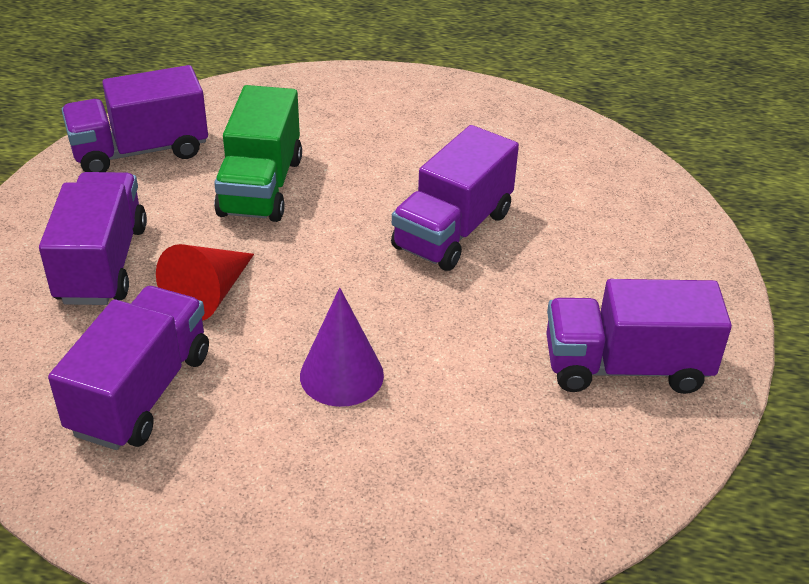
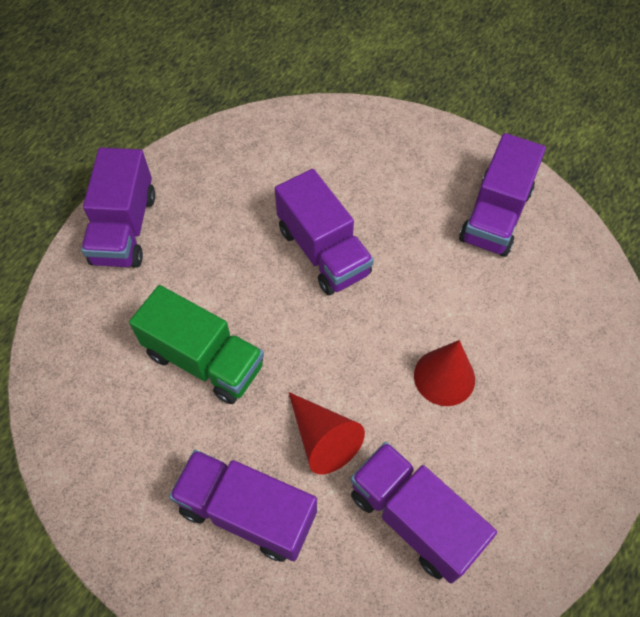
camera: 65 degrees left, 20 degrees up
purple truck [61,65,208,172] -> purple truck moved to [81,147,155,268]
purple cone [300,288,384,407] -> red cone [414,340,475,406]

